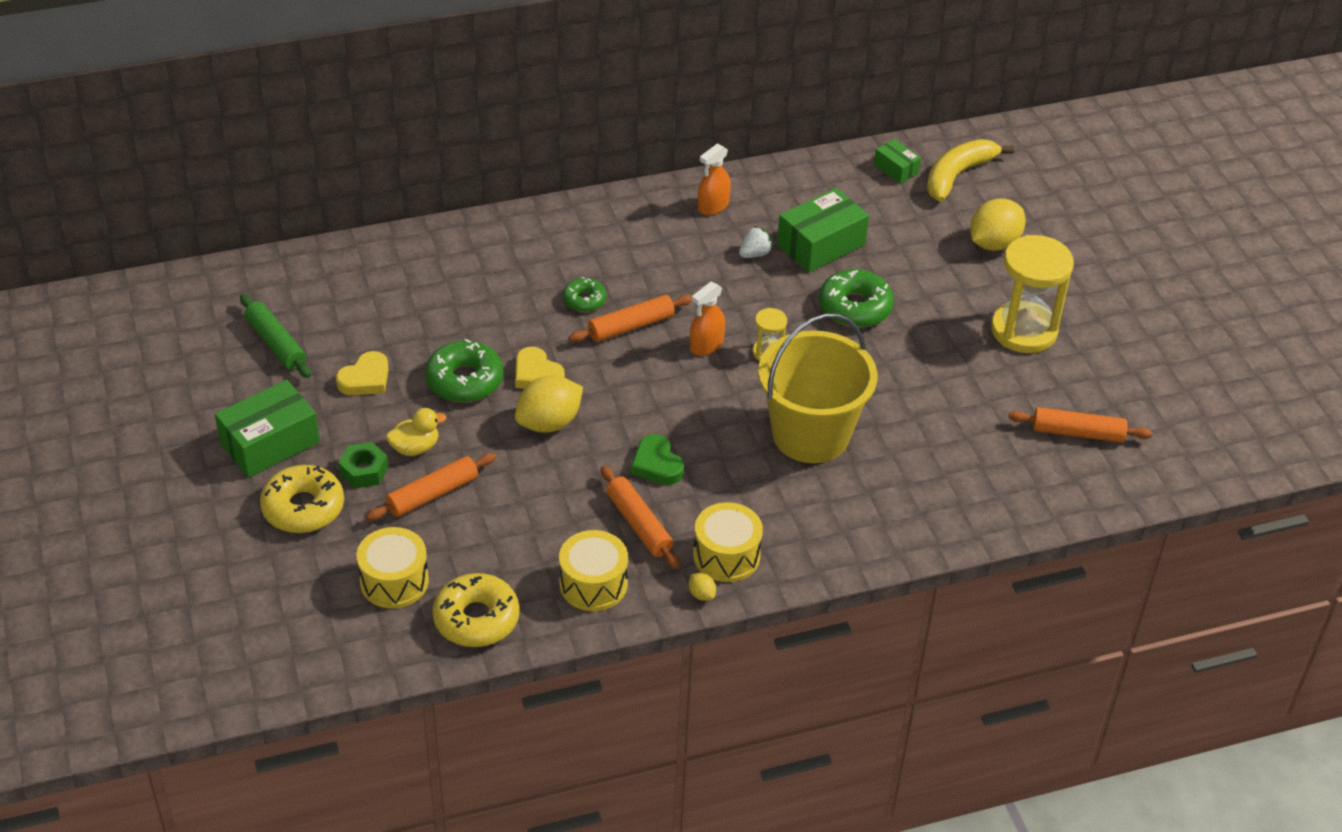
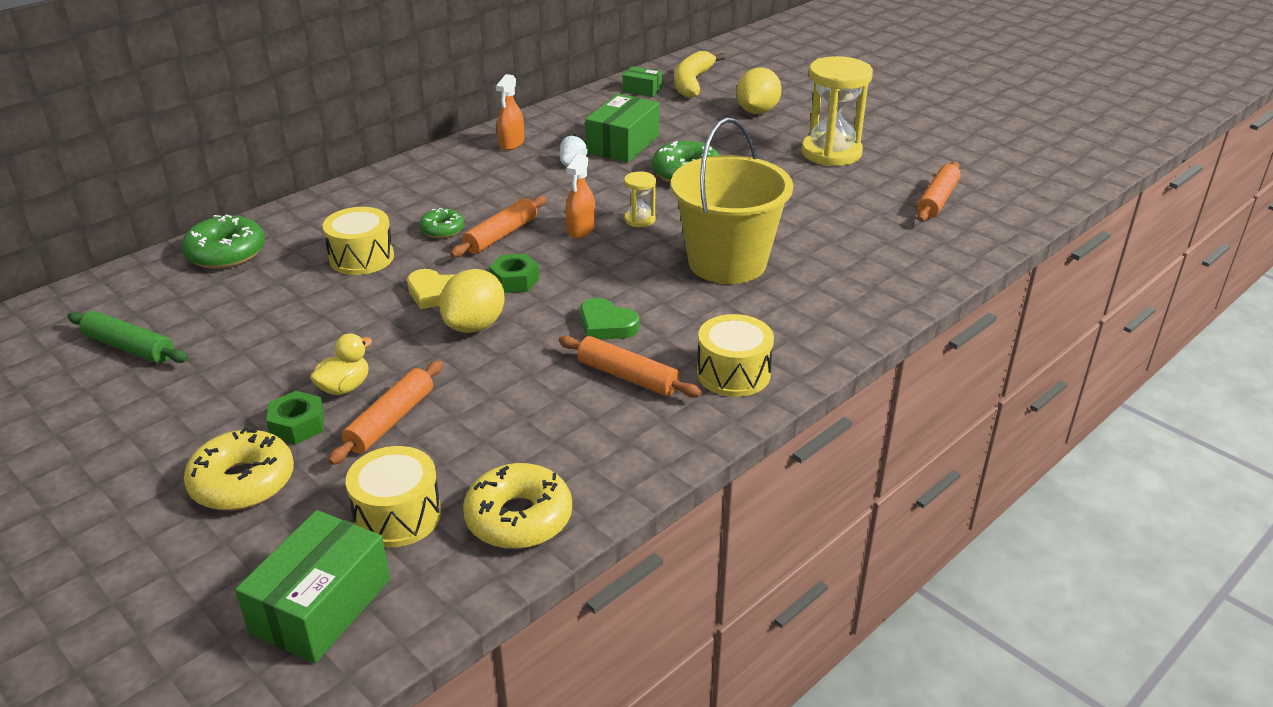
camera: 25 degrees left, 10 degrees down
green box [215,380,320,477] -> green box moved to [235,510,390,663]
yellow heart [336,351,389,395] -> none
green donut [425,339,503,402] -> green donut moved to [181,214,265,269]
yellow drum [559,530,628,611] -> yellow drum moved to [323,207,394,275]
yellow lemon [689,573,716,601] -> none
orange rolling pin [1008,407,1152,443] -> orange rolling pin turned 45 degrees counterclockwise [917,161,961,222]
none -> green nut [489,254,539,293]

